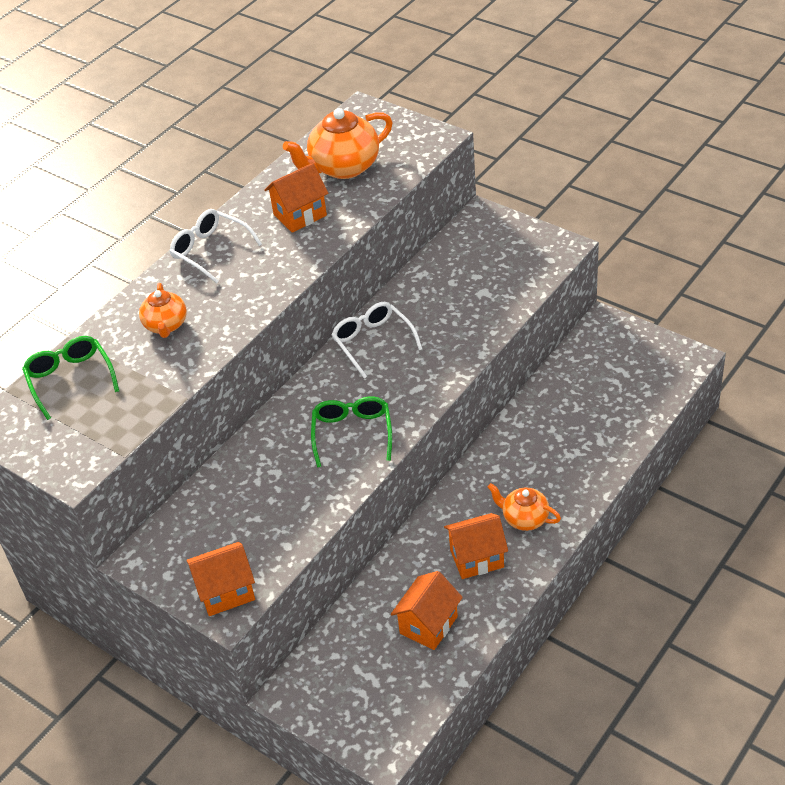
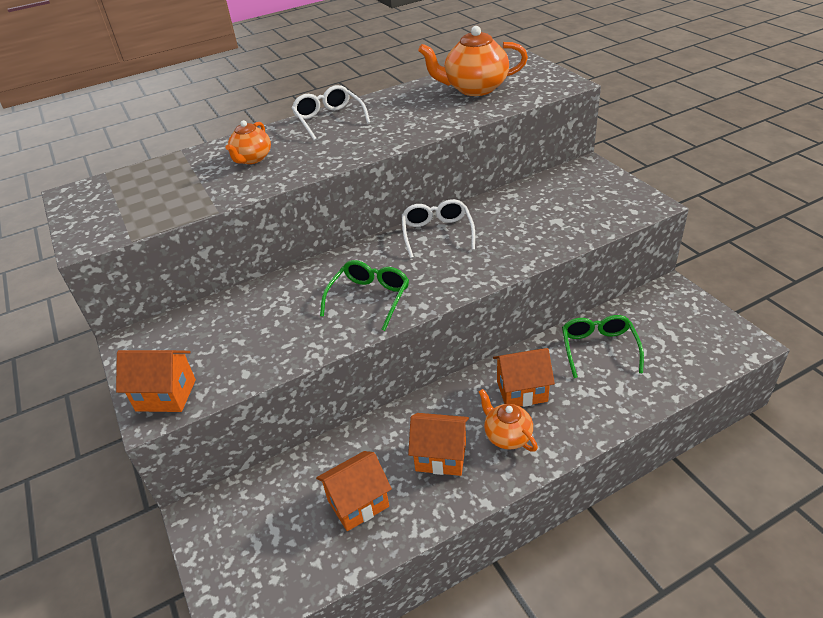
camera: 25 degrees right, 5 degrees down
green glasses [22,336,119,420] -> green glasses moved to [562,315,644,378]
orange house [264,163,329,233] -> orange house moved to [493,348,555,407]

